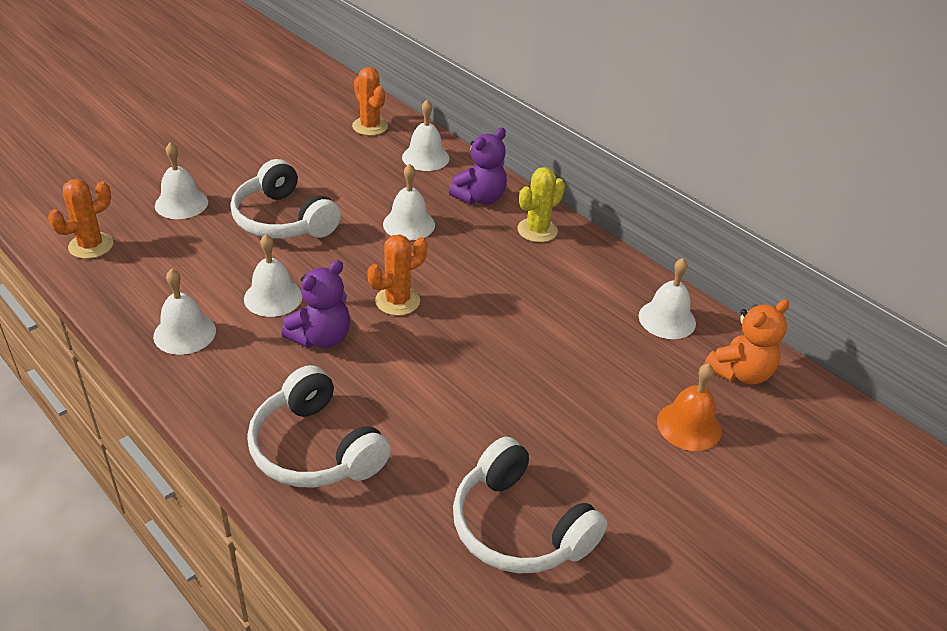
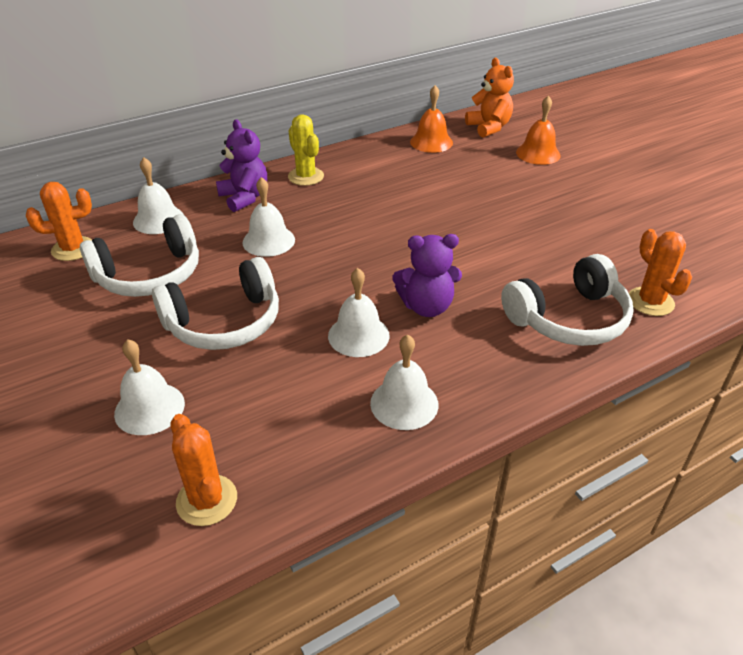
camera: 75 degrees left, 0 degrees up
purple teddy bear [281,260,350,348] -> purple teddy bear turned 120 degrees clockwise [392,234,462,317]
orange cactus [367,234,427,316] -> orange cactus moved to [629,229,692,316]
white headphones [453,437,607,573] -> white headphones moved to [80,214,199,297]
white bell [639,258,696,339] -> orange bell [410,85,453,153]

